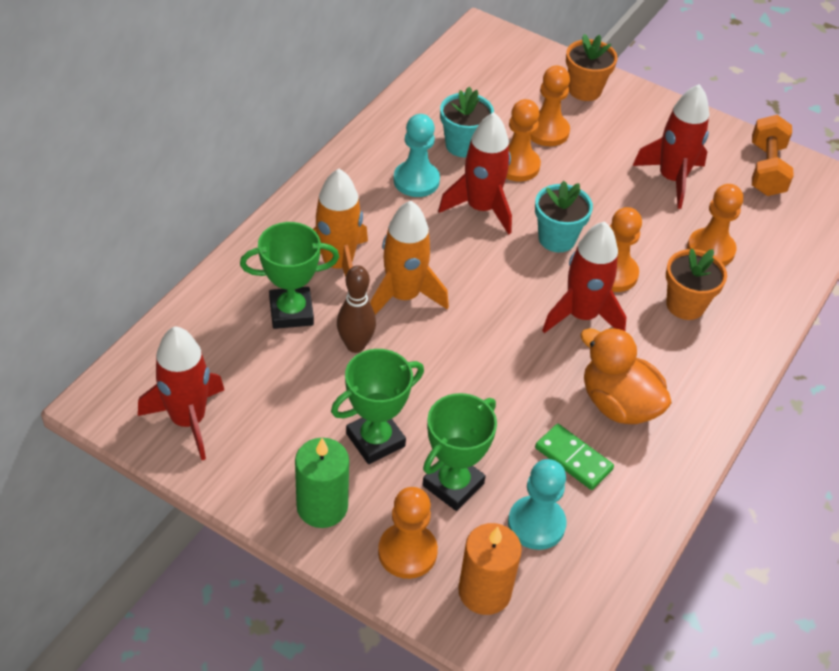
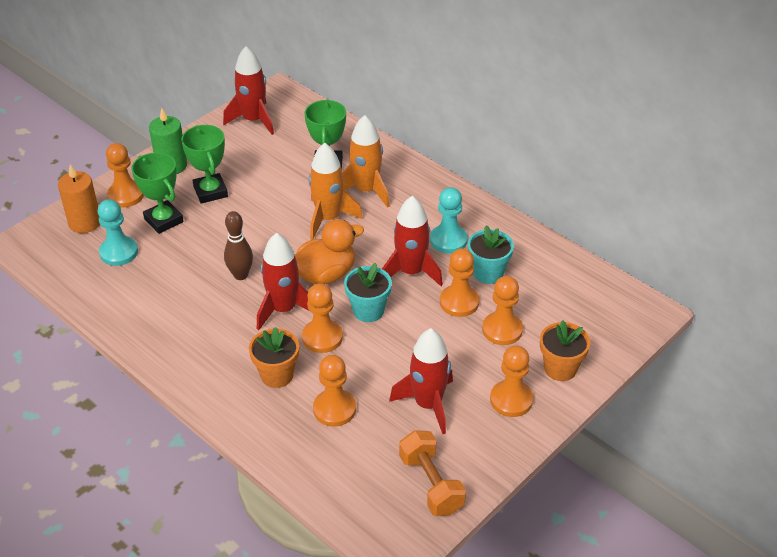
camera: 105 degrees right, 5 degrees down
brown bowling pin [337,265,376,353] -> brown bowling pin moved to [224,211,253,280]
green domino [535,424,614,490] -> none
orange duck [580,327,672,424] -> orange duck moved to [295,219,364,284]
orange dumbbell [752,115,793,196] -> orange dumbbell turned 45 degrees clockwise [399,430,466,516]
none -> orange pawn [490,345,533,417]

